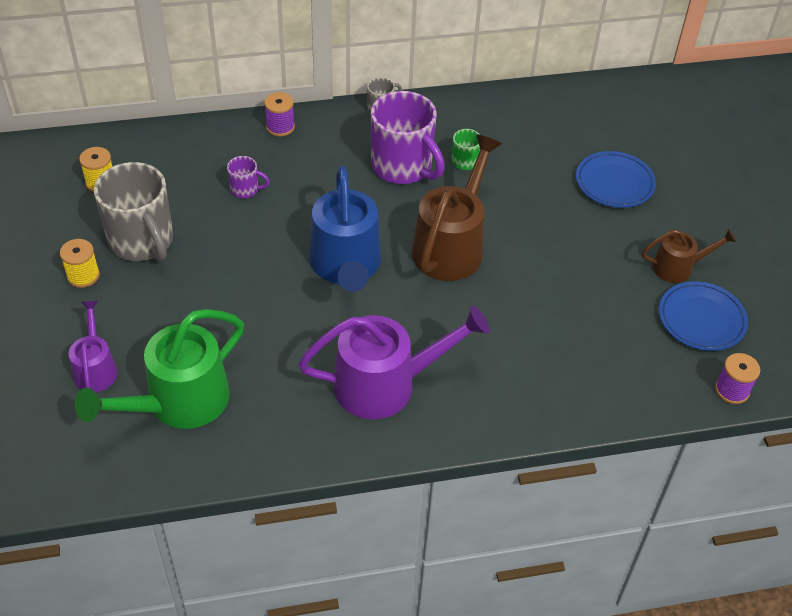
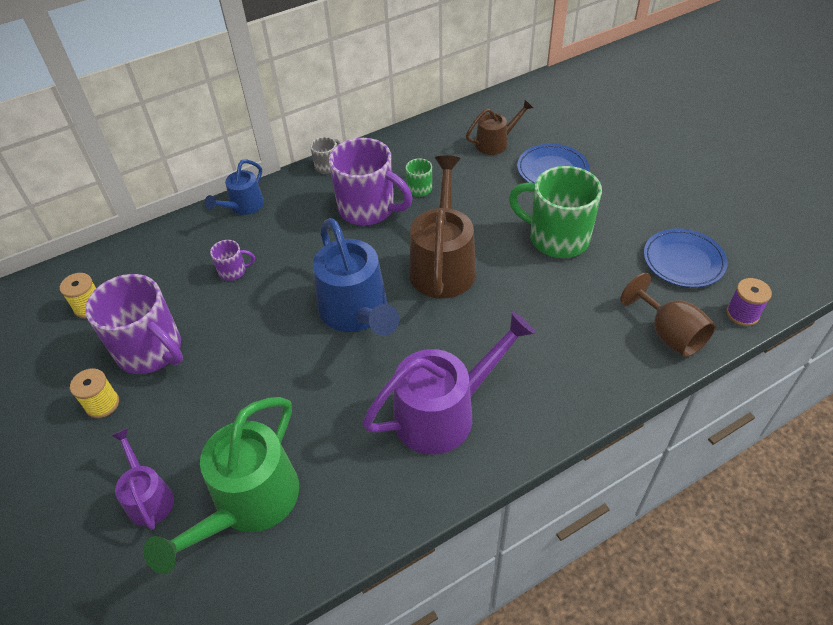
camera: 15 degrees left, 0 degrees up
grey mug [94,162,173,261] -> purple mug [85,274,183,374]
purple spool [264,92,295,137] -> blue watering can [205,159,264,215]
brown watering can [642,229,736,283] -> brown watering can moved to [466,100,533,155]
none -> green mug [509,166,602,258]
none -> brown goblet [621,273,716,357]

